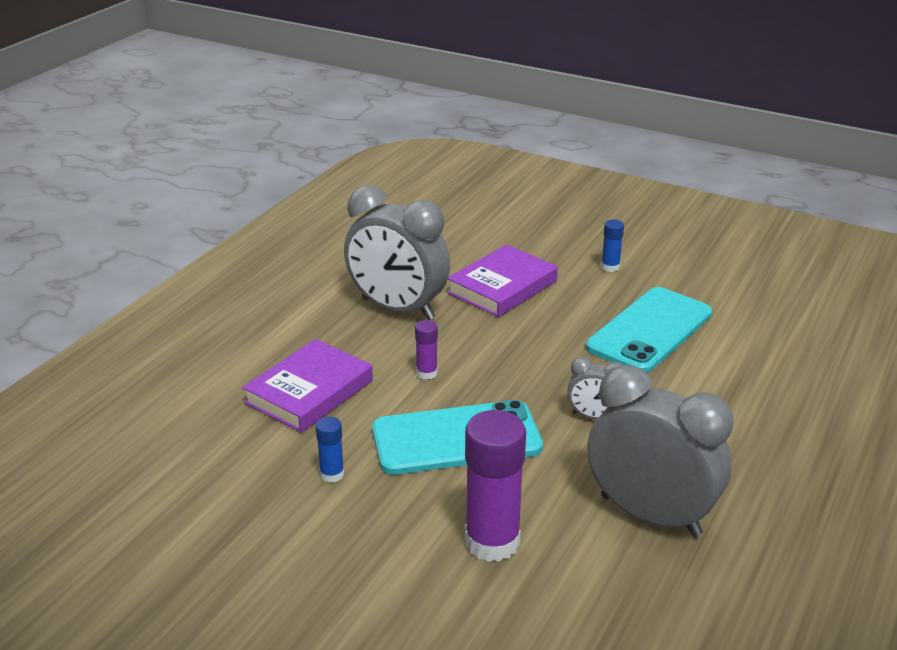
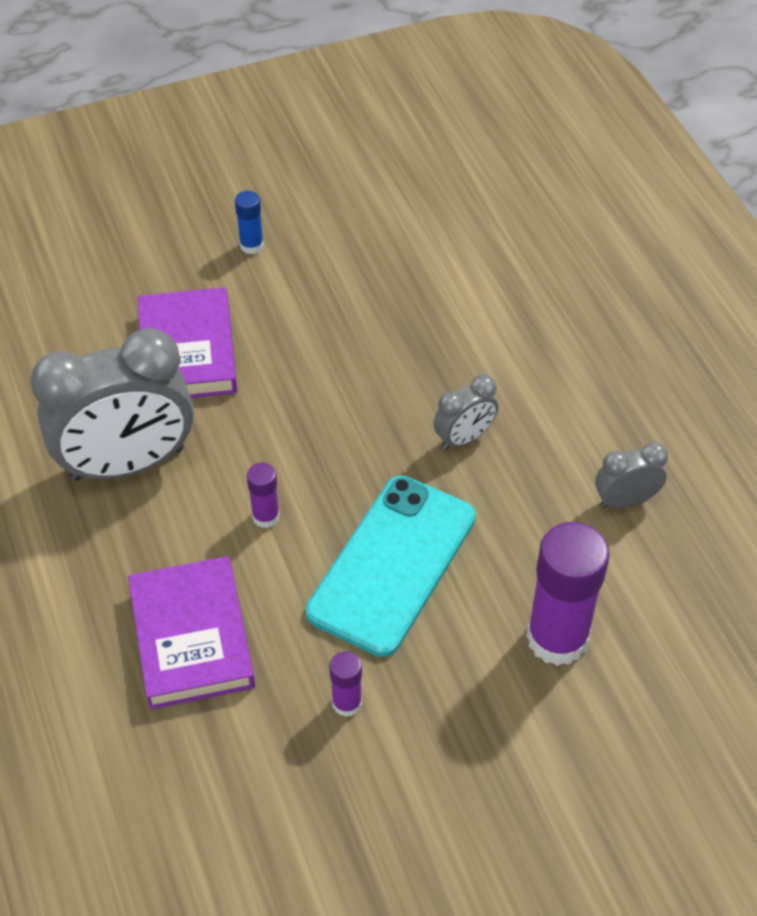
camera: 50 degrees left, 20 degrees up
blue glue stick [316,417,344,483] -> purple glue stick [330,651,362,717]
turquoise phone [586,287,712,373] -> none
grey clock [587,365,734,537] -> grey clock [595,442,668,508], size x0.47

